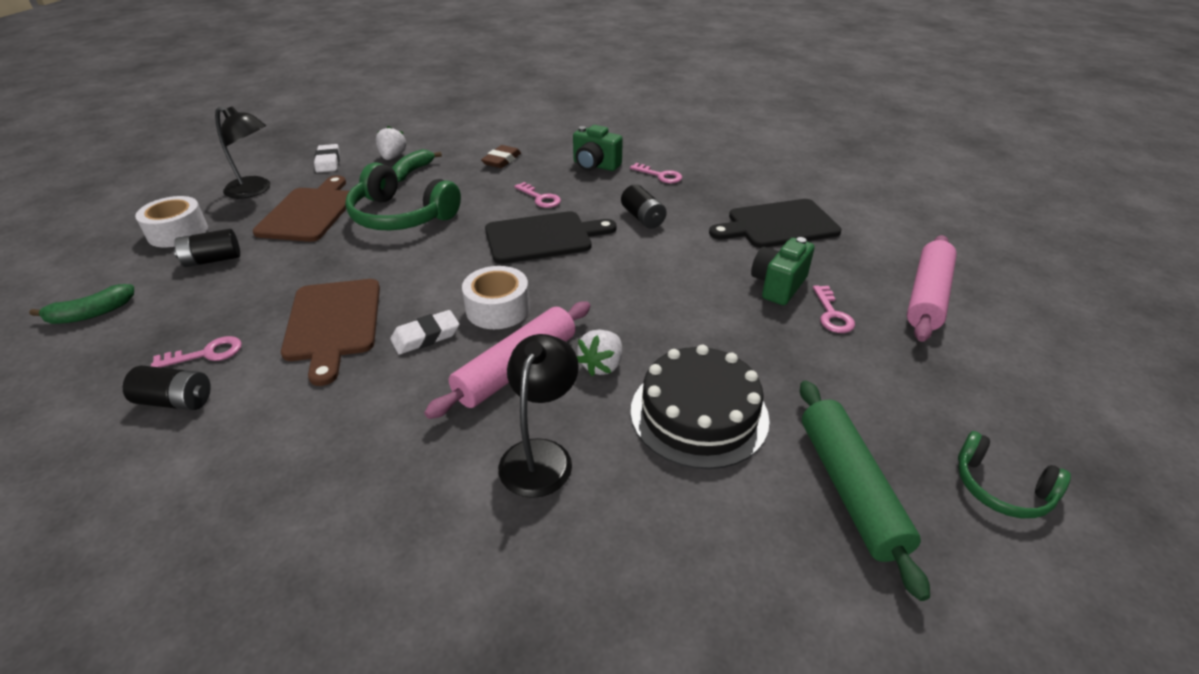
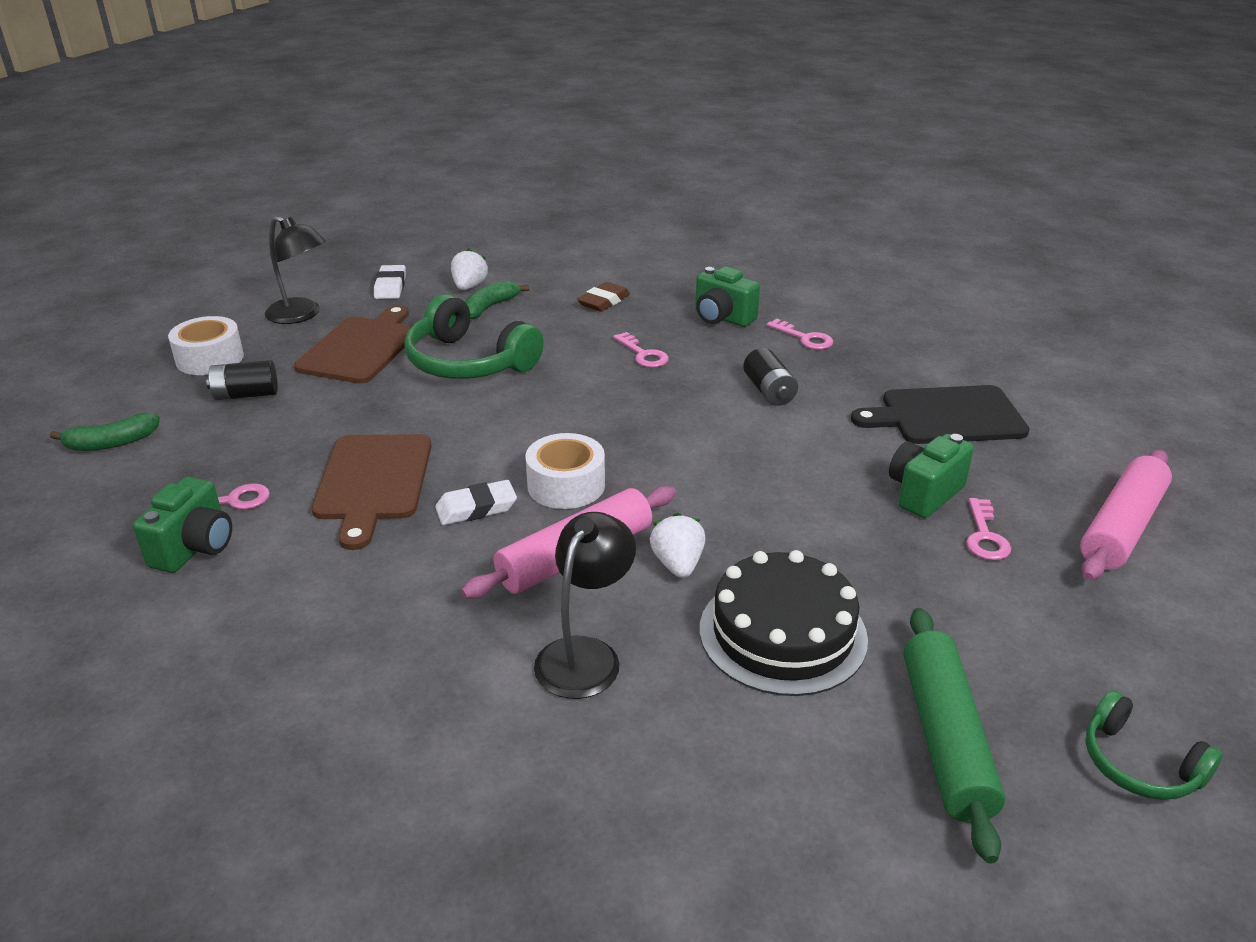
camera: 10 degrees right, 5 degrees down
black battery [123,365,211,410] -> green camera [133,477,232,573]
black cutting board [485,211,617,264] -> none
white strawberry [577,329,622,376] -> white strawberry turned 135 degrees clockwise [650,513,705,578]

